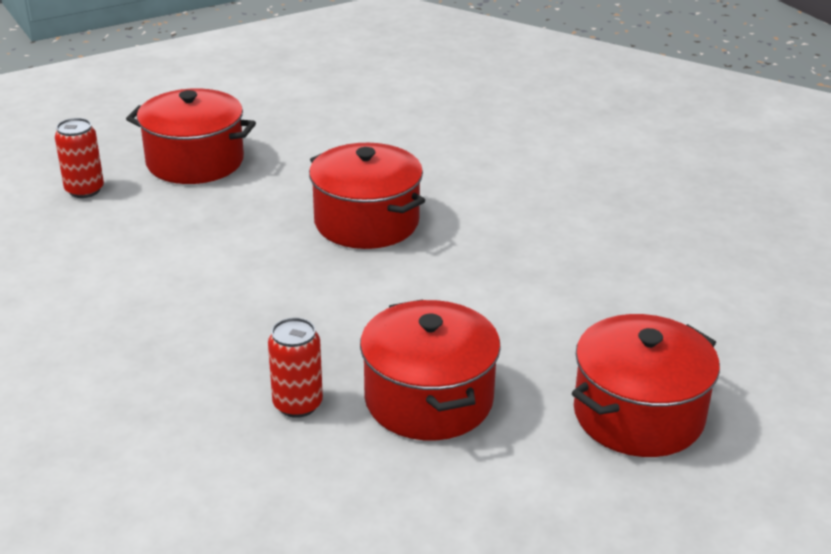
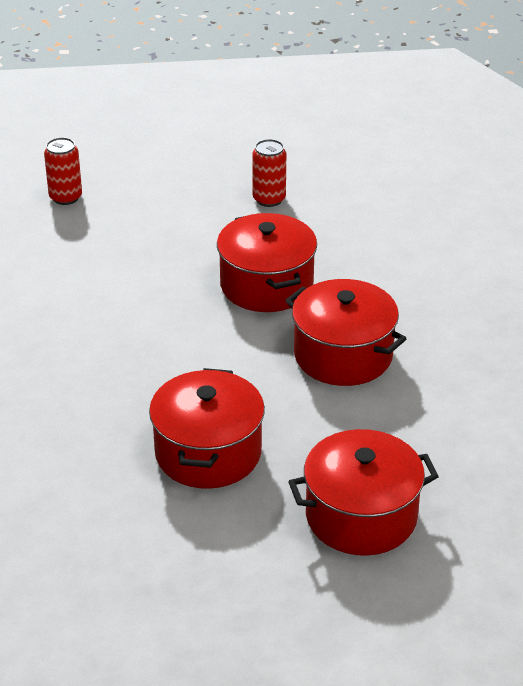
camera: 25 degrees right, 5 degrees up
red pot [126,88,256,184] -> red pot moved to [285,279,407,386]
red can [268,318,323,418] -> red can moved to [252,139,286,207]

